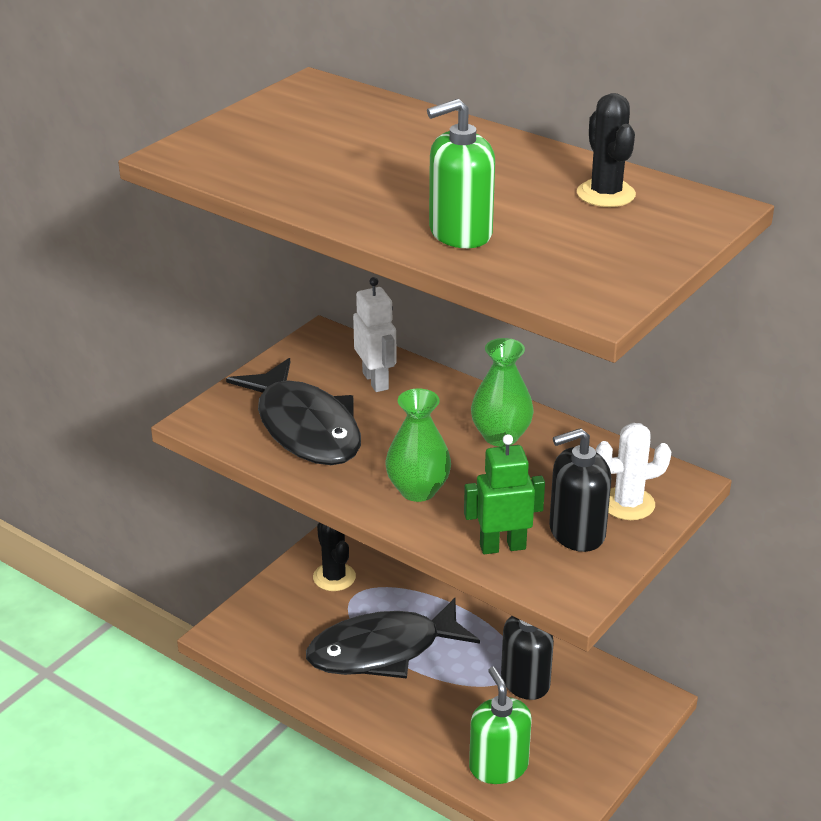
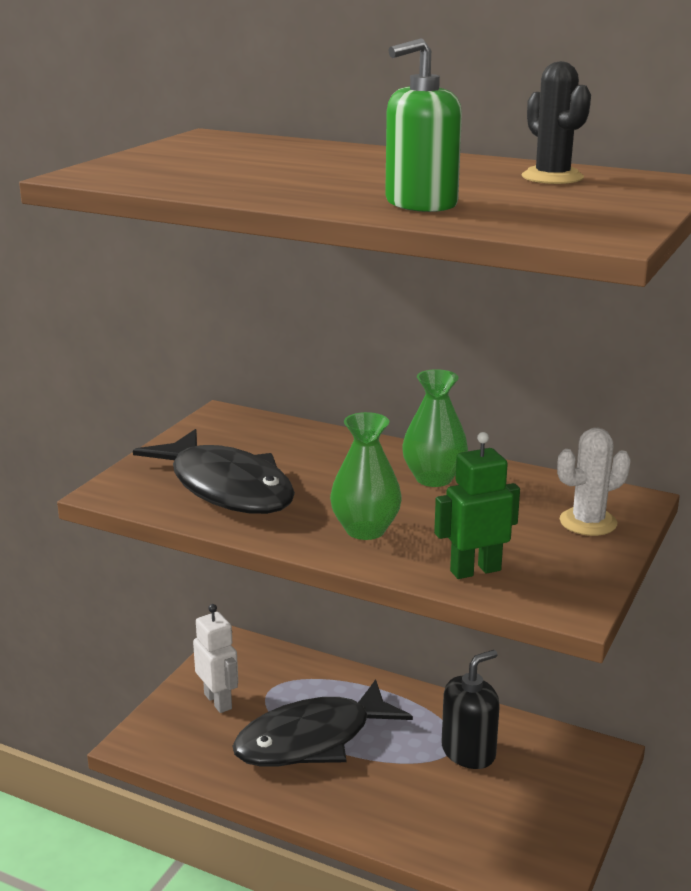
camera: 10 degrees left, 10 degrees down
black cactus [313,522,356,591] -> none
white robot [353,277,396,392] -> white robot moved to [193,604,238,713]
green soap dispenser [469,667,532,784] -> none
black soap dispenser [549,428,611,552] -> none

